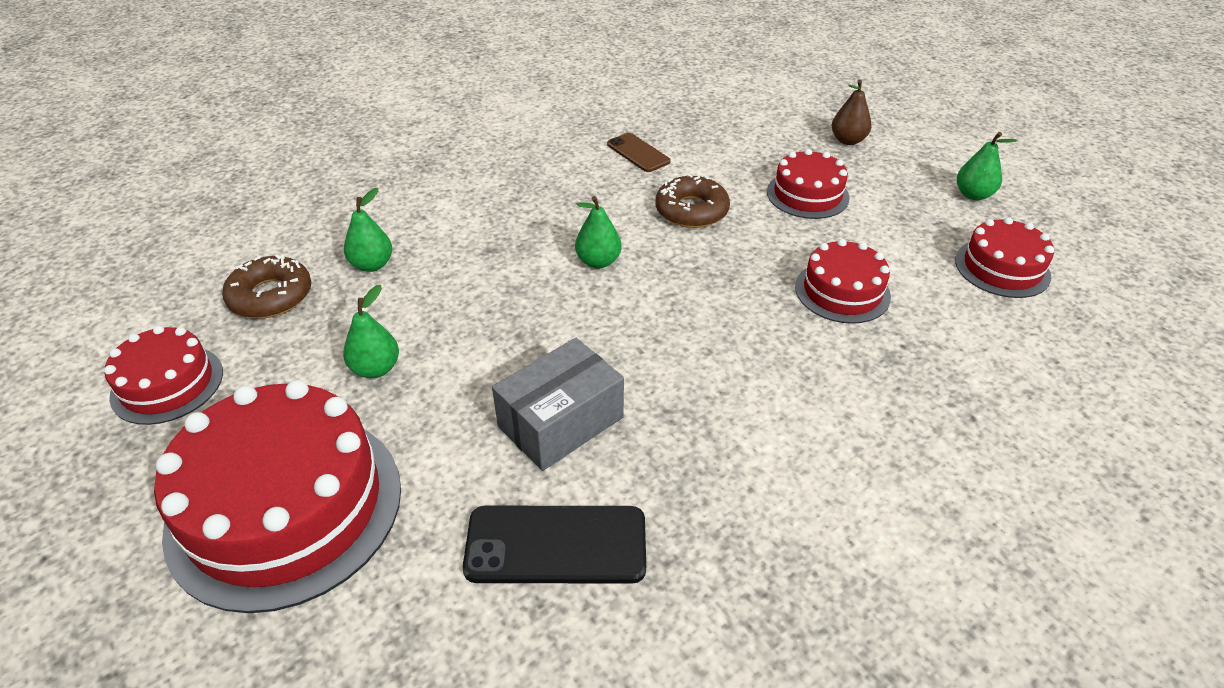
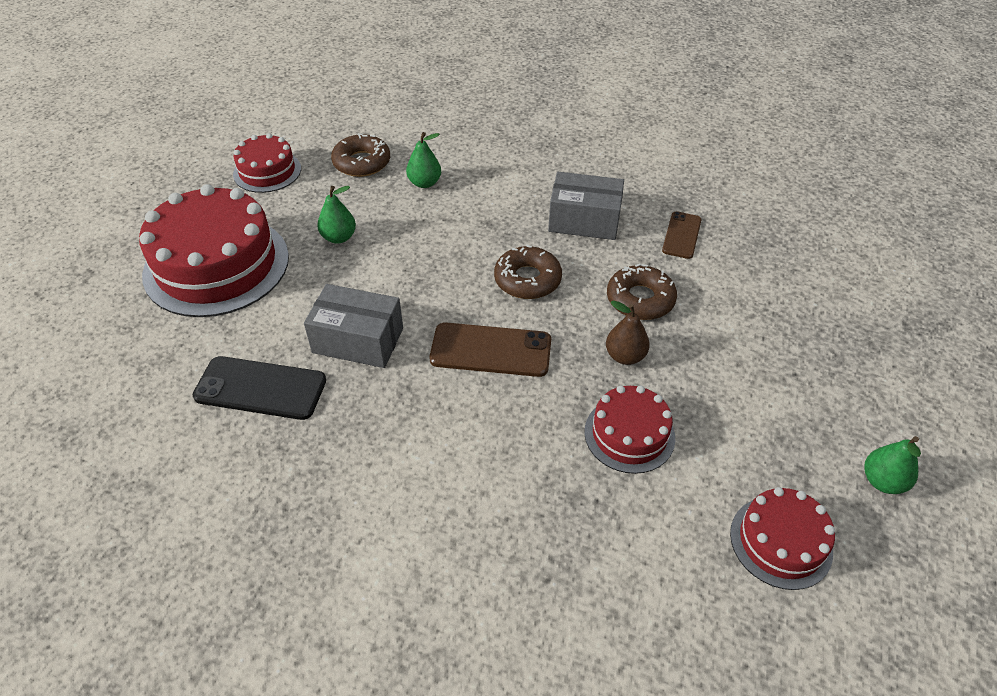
camera: 55 degrees right, 5 degrees up
black phone [463,506,646,584] -> black phone turned 45 degrees counterclockwise [193,356,326,420]
green pear [575,196,621,268] -> brown donut [494,245,562,299]
red cake [767,149,850,219] -> none
brown pear [832,80,872,145] -> brown pear moved to [606,301,650,365]
none -> brown phone [430,322,551,377]
none -> grey box [548,172,624,240]

